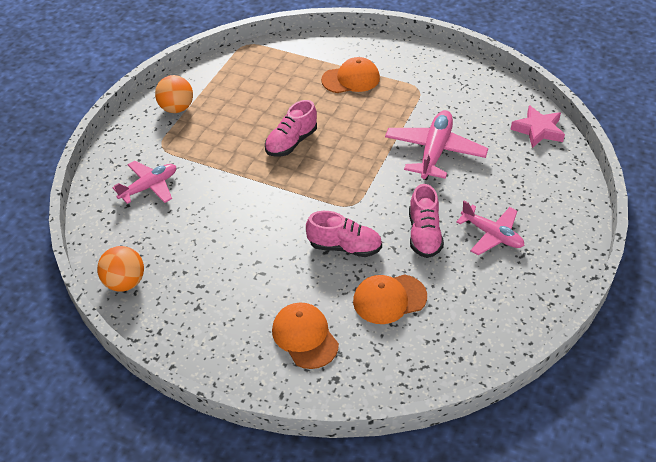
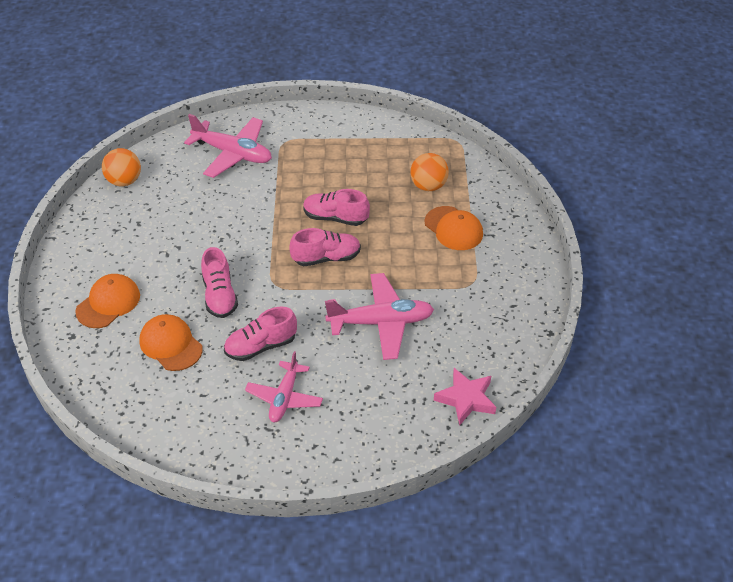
camera: 65 degrees right, 0 degrees up
pink plane [112,161,176,204] -> pink plane [184,114,272,178], size x1.51
orange ball [155,75,193,113] -> orange ball moved to [410,153,449,191]
none -> pink shoe [290,228,361,266]

